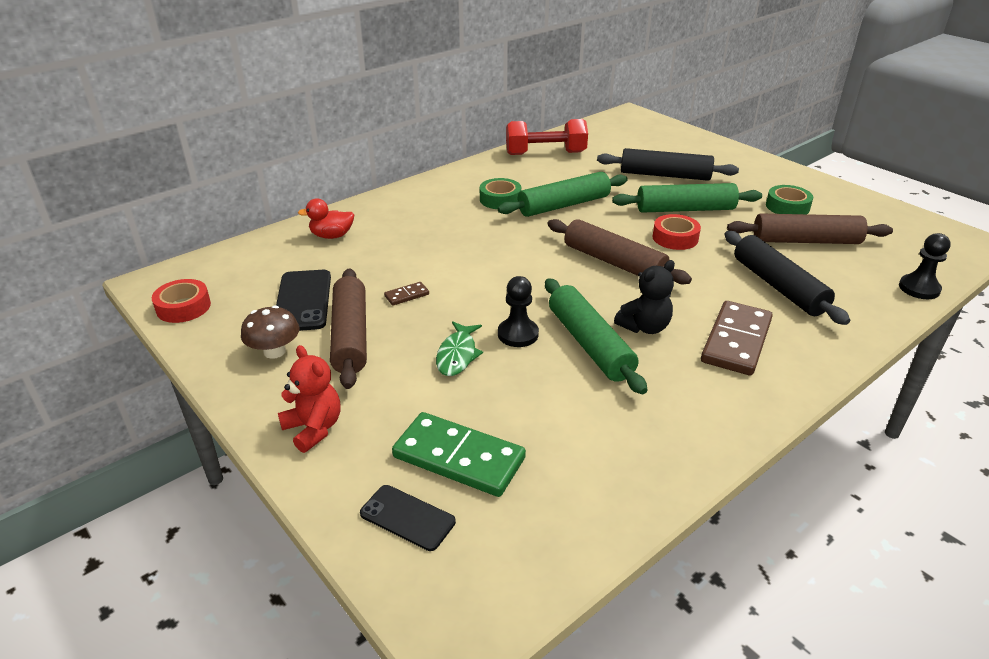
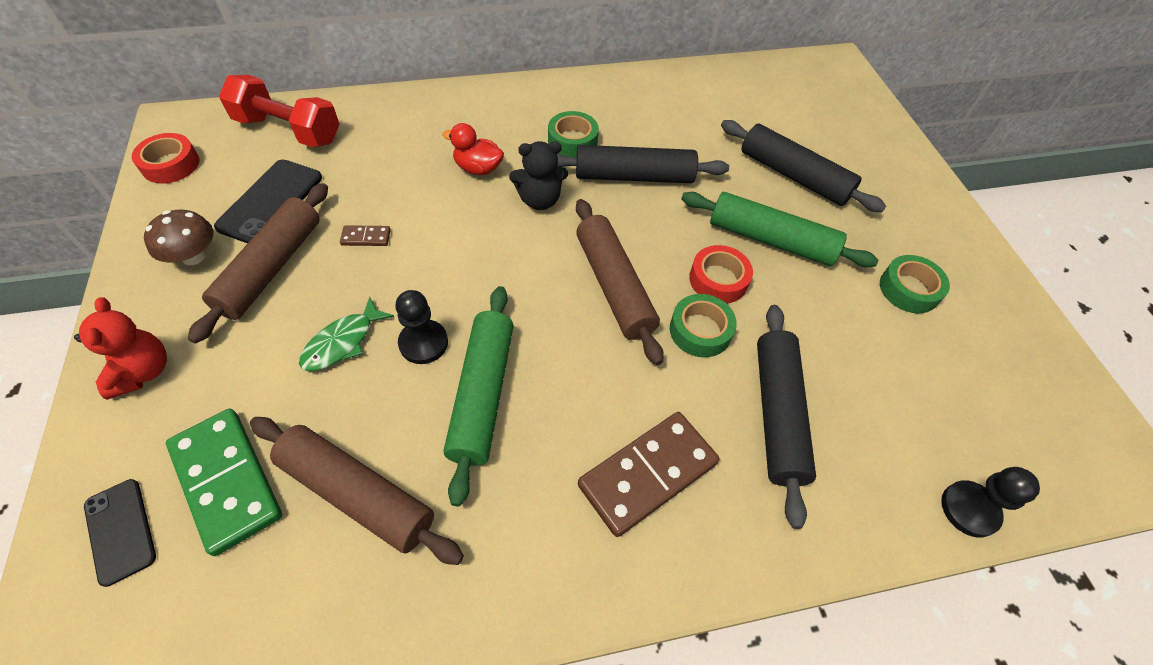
camera: 25 degrees right, 20 degrees up
red duck [298,199,354,239] -> red duck moved to [442,123,504,175]
green rolling pin [498,172,628,217] -> black rolling pin [557,145,729,183]
red dumbbell [506,119,588,155] -> red dumbbell moved to [219,75,340,148]
black teddy bear [614,260,675,334] -> black teddy bear moved to [509,141,568,210]
brown rolling pin [727,213,893,244] -> brown rolling pin moved to [250,417,464,565]
none -> green tape [670,294,737,357]

